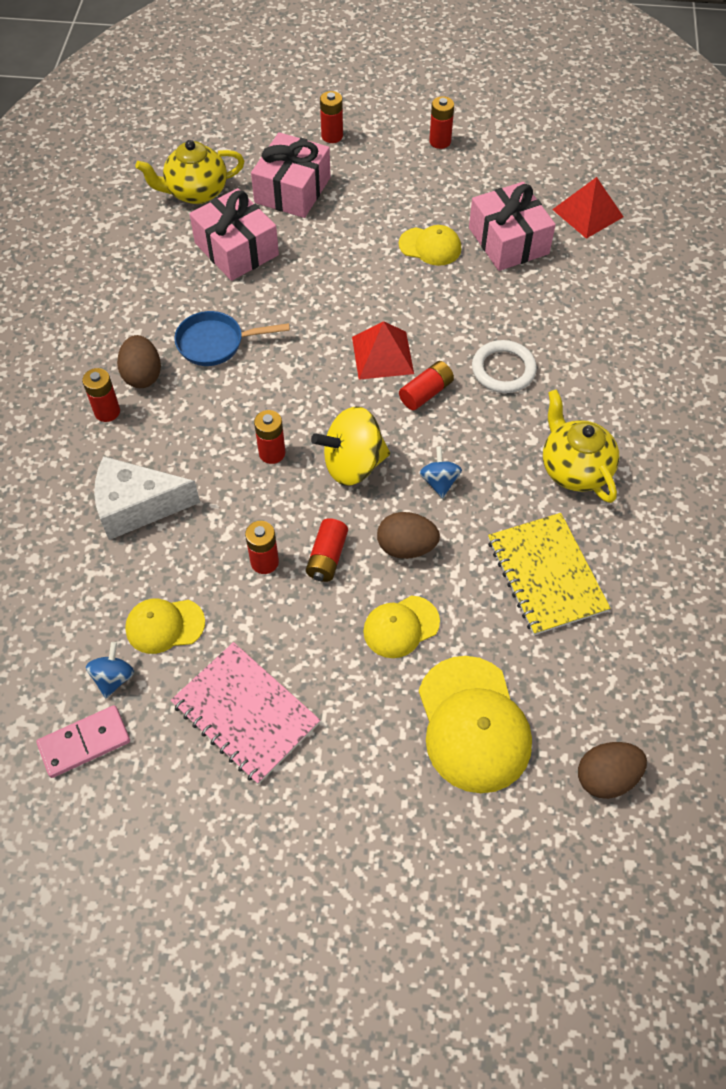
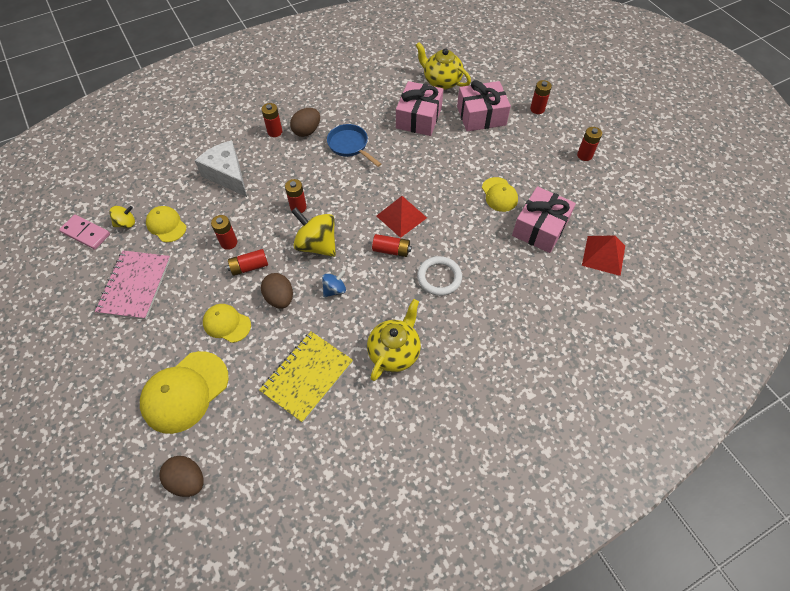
camera: 55 degrees right, 0 degrees up
blue spinning top [86,642,134,698] -> yellow spinning top [109,206,135,228]

